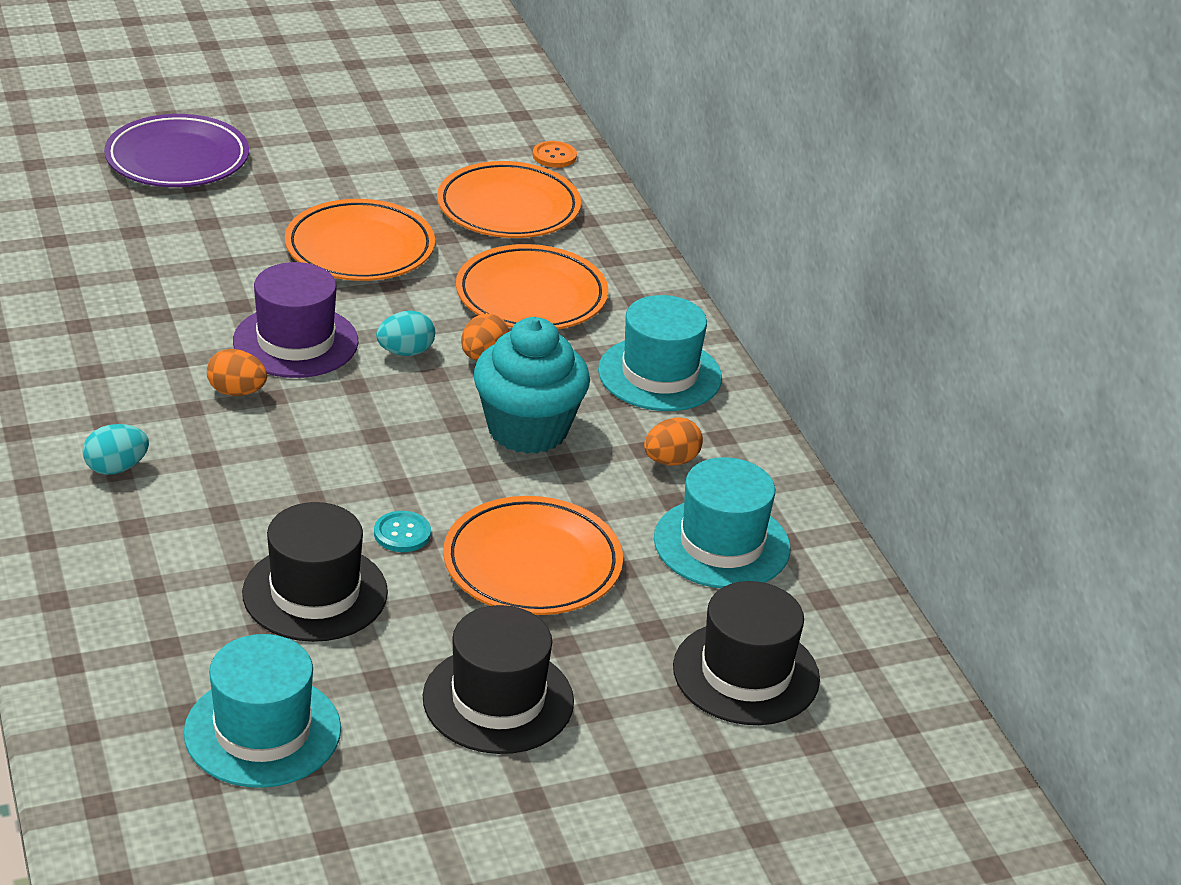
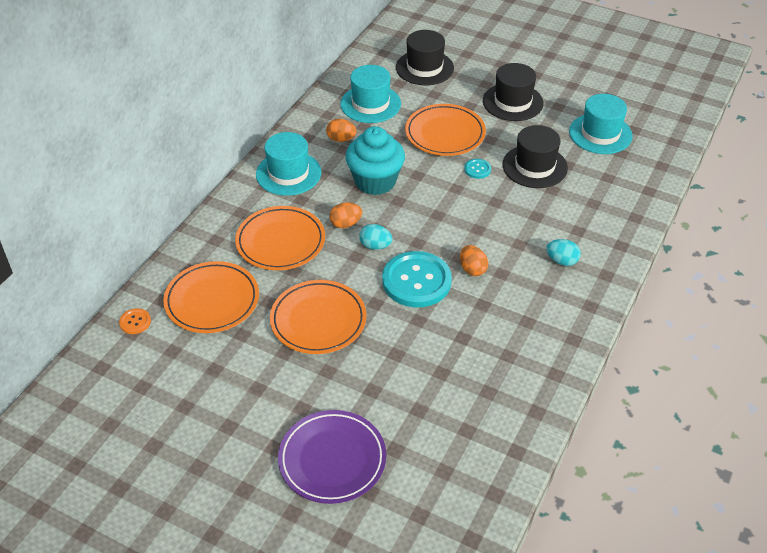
camera: 130 degrees left, 10 degrees up
purple hat [233,262,359,378] -> turquoise button [382,251,452,307]

